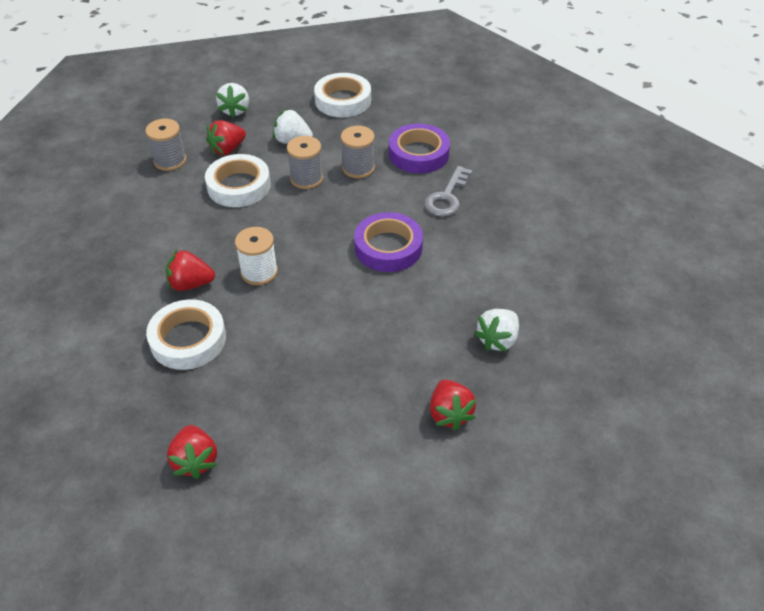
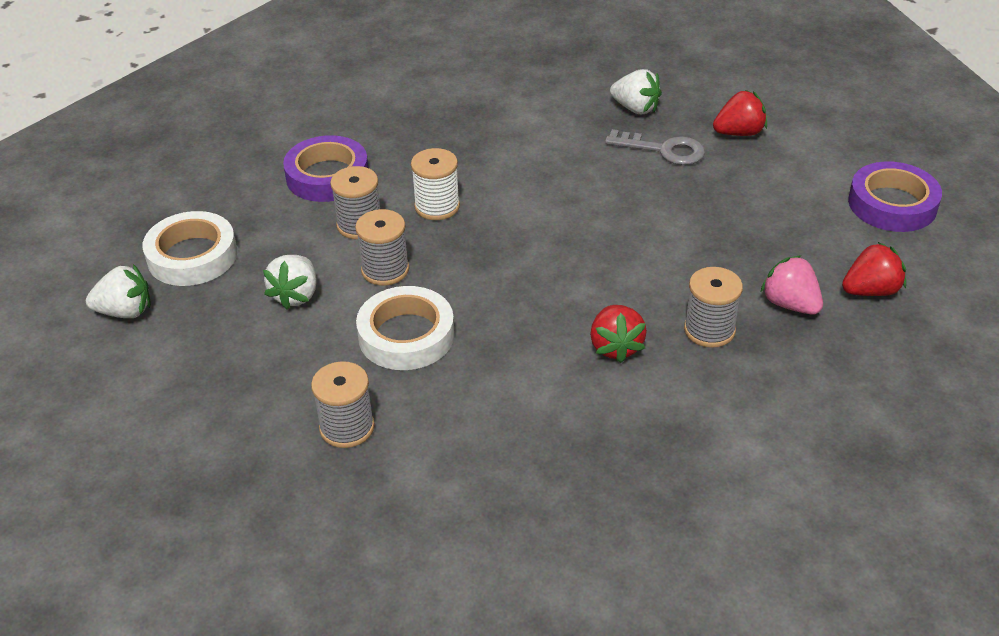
camera: 95 degrees left, 5 degrees down
white tape [146,299,226,370] -> grey spool [684,267,743,348]
red strawberry [206,120,246,155] -> none
white strawberry [216,83,249,118] -> white strawberry moved to [86,264,151,318]
white spool [235,227,278,285] -> white spool moved to [411,148,460,220]
purple tape [354,212,423,272] -> purple tape moved to [848,161,942,232]
grey key [424,166,472,217] -> grey key moved to [605,129,705,165]
none -> pink strawberry [760,255,823,315]

